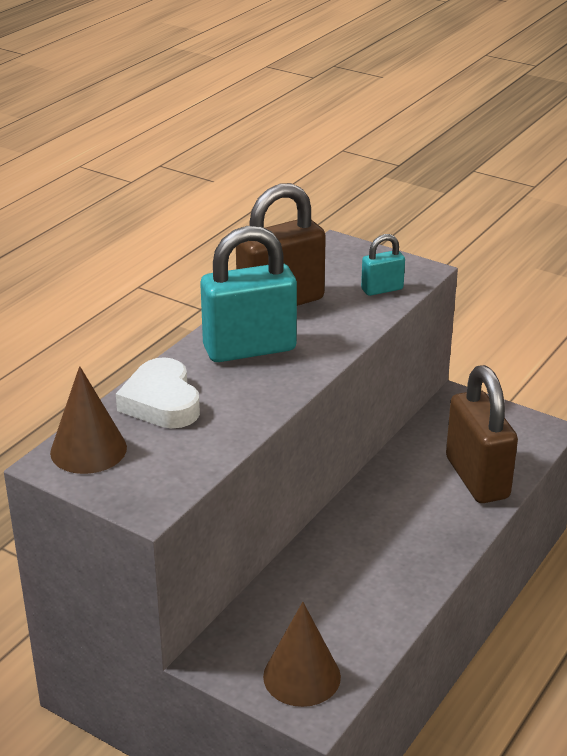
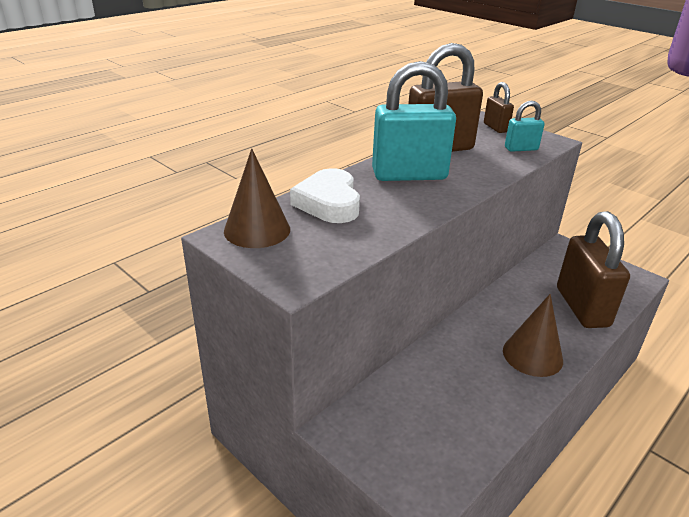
camera: 10 degrees right, 0 degrees up
brown cone [263,602,341,707] -> brown cone moved to [503,294,563,377]
none -> brown padlock [484,82,514,133]

